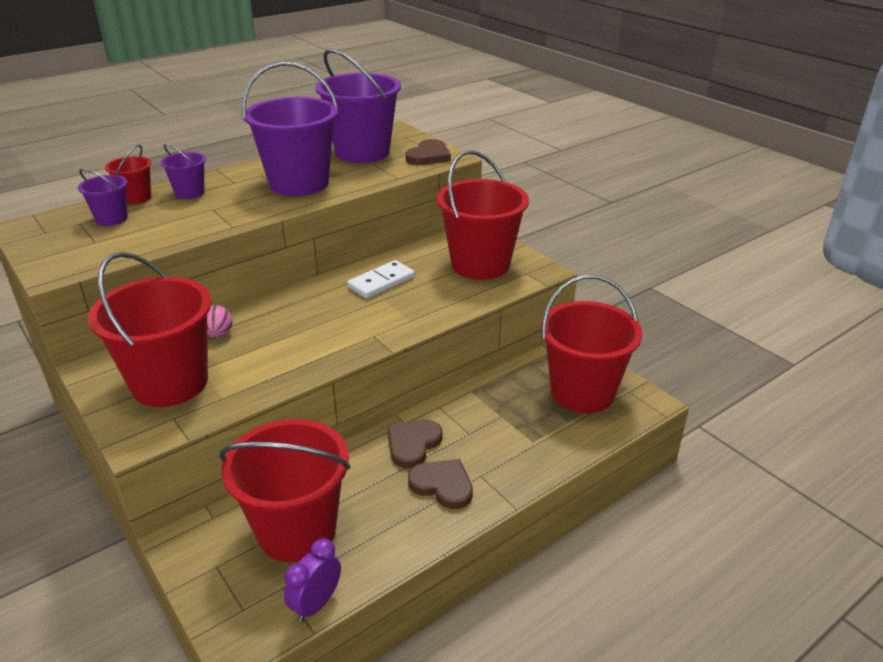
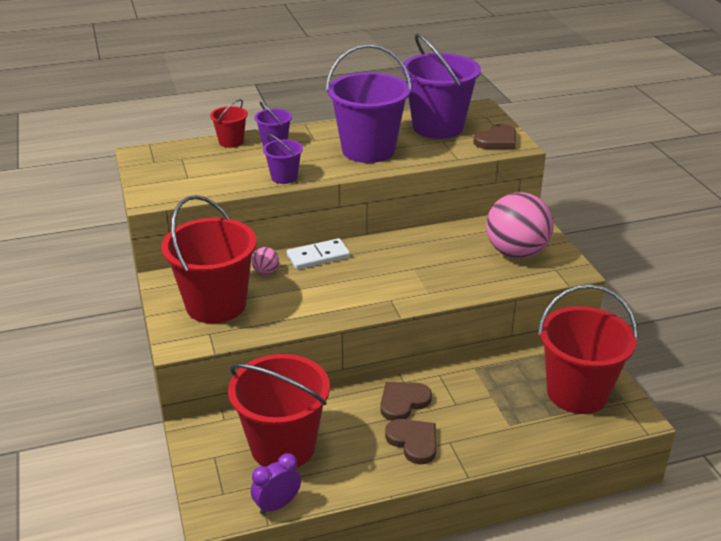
camera: 20 degrees right, 0 degrees up
purple bucket [78,168,128,226] -> purple bucket moved to [263,134,303,184]
white domino [347,260,415,299] -> white domino moved to [287,238,350,270]
red bucket [437,150,529,280] -> pink ball [486,192,554,258]

